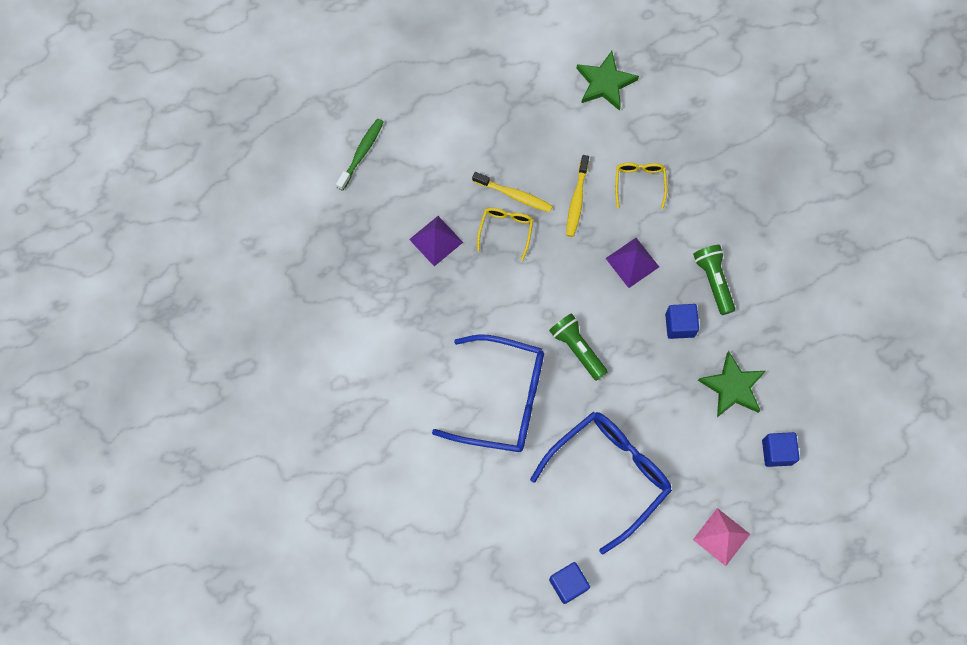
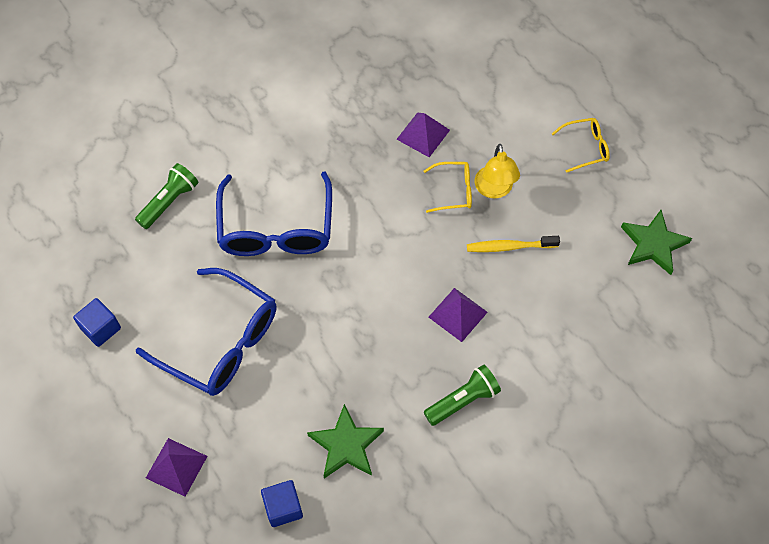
camera: 75 degrees right, 10 degrees down
green toothbrush [336,119,384,191] -> none
yellow toothbrush [472,172,553,212] -> yellow lamp [475,144,520,199]
green flashlight [549,313,608,381] -> green flashlight moved to [135,163,199,229]
yellow glasses [615,163,667,209] -> yellow glasses moved to [552,118,610,173]
blue cube [665,304,699,339] -> none
pink pyramid [693,508,750,566] -> purple pyramid [146,438,207,497]

